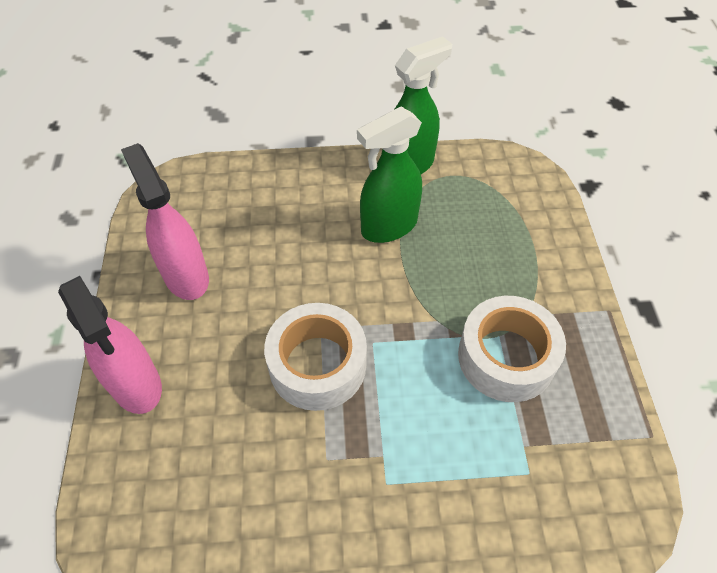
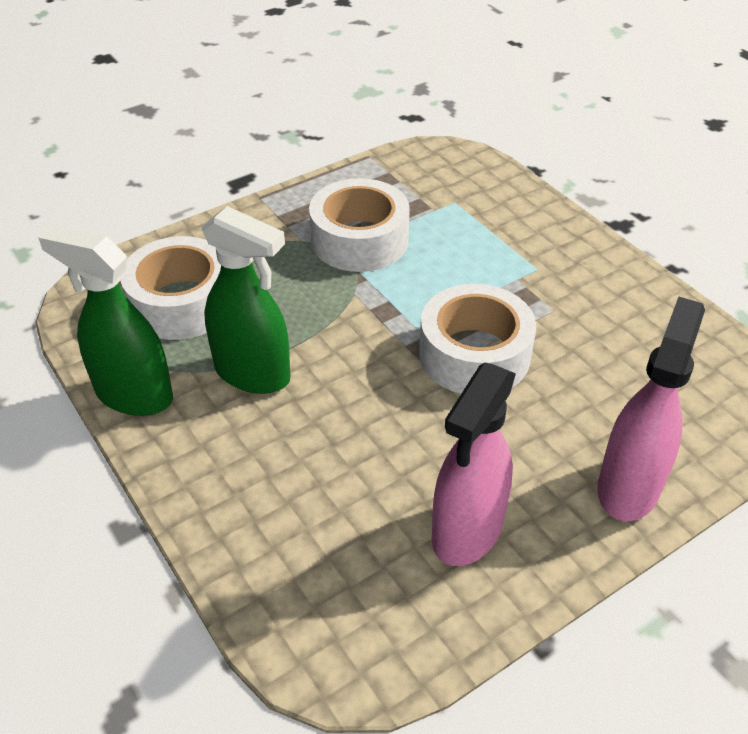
camera: 120 degrees left, 10 degrees down
none -> white tape [120,236,221,340]

